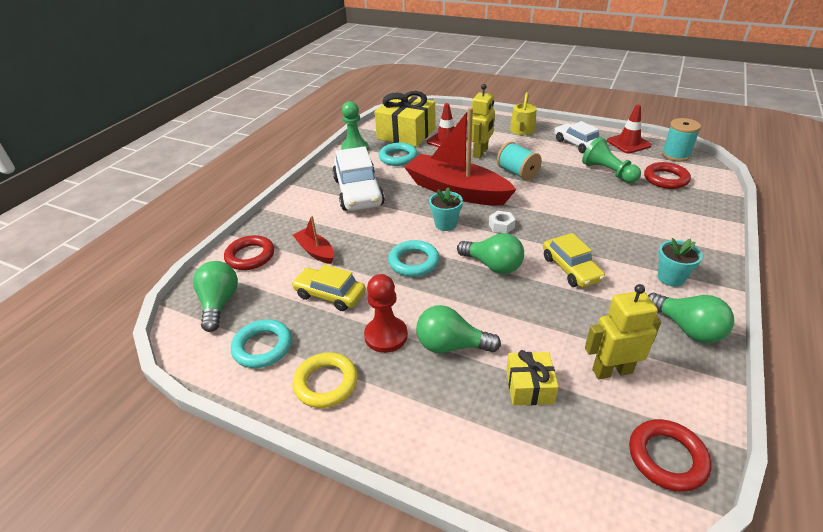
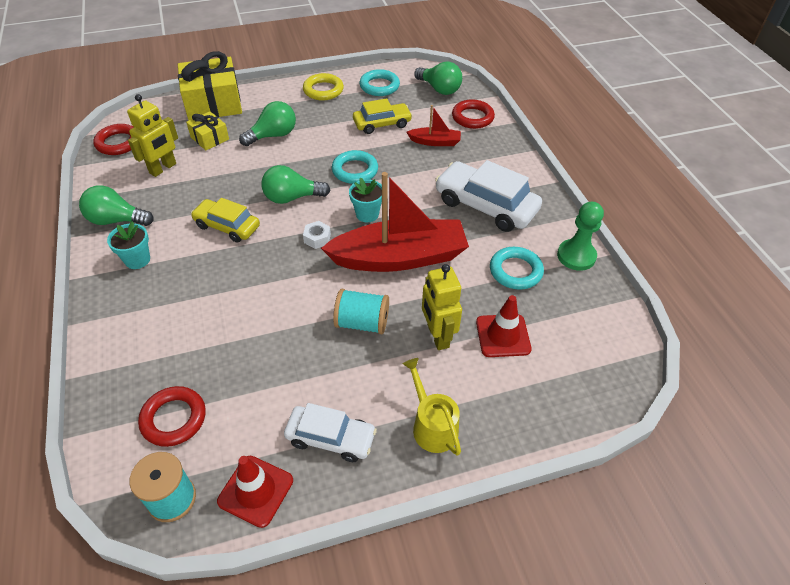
camera: 135 degrees right, 10 degrees up
red pawn [364,274,408,353] -> none
yellow gift [374,91,436,147] -> yellow gift moved to [178,51,242,120]
green pawn [582,137,641,183] -> none

